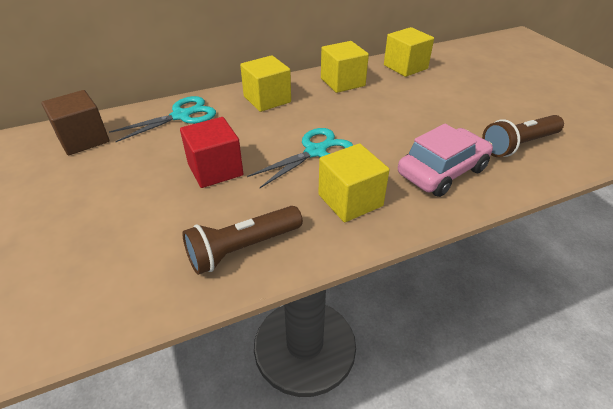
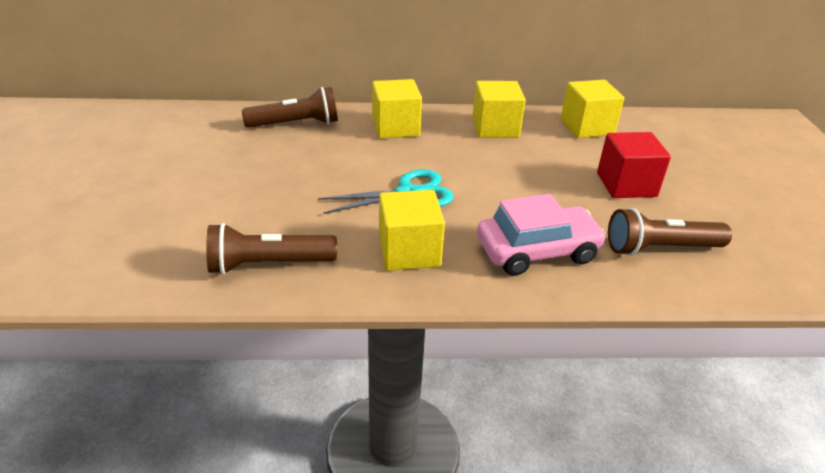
camera: 20 degrees right, 5 degrees down
brown cube [42,90,109,155] -> none
turquoise scissors [109,96,216,142] -> brown flashlight [242,87,338,128]
red cube [180,117,243,188] -> red cube moved to [597,132,671,198]

